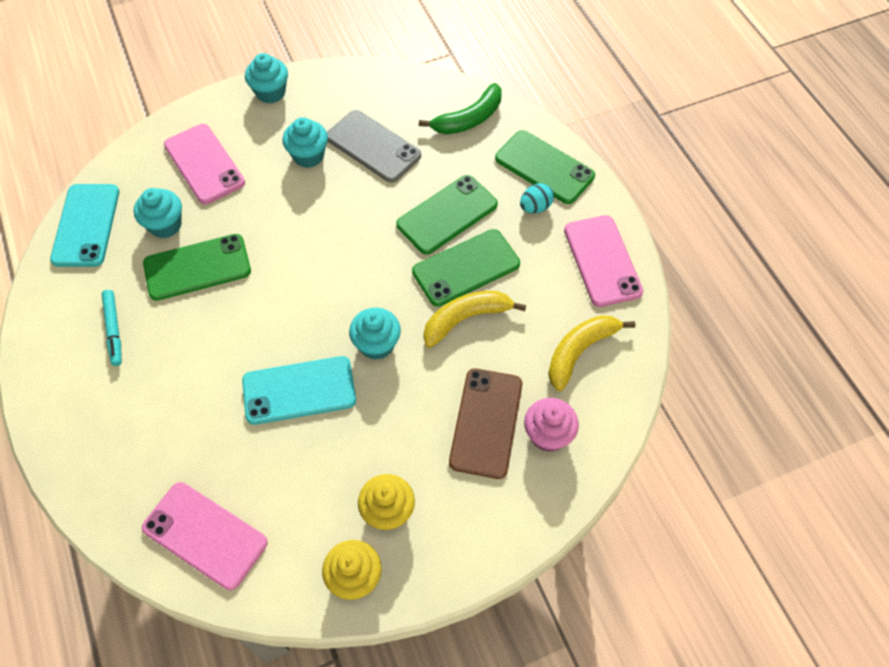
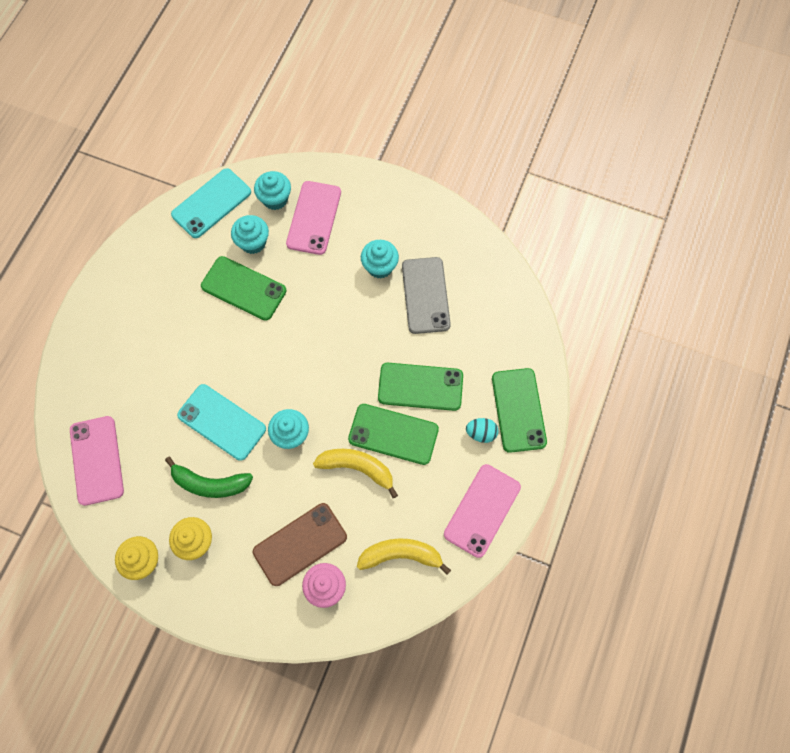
camera: 45 degrees right, 10 degrees up
turquoise marker [102,290,122,366] -> none
turquoise cupcake [245,53,288,103] -> turquoise cupcake moved to [254,171,291,210]
green banana [419,83,502,134] -> green banana moved to [165,457,253,498]

